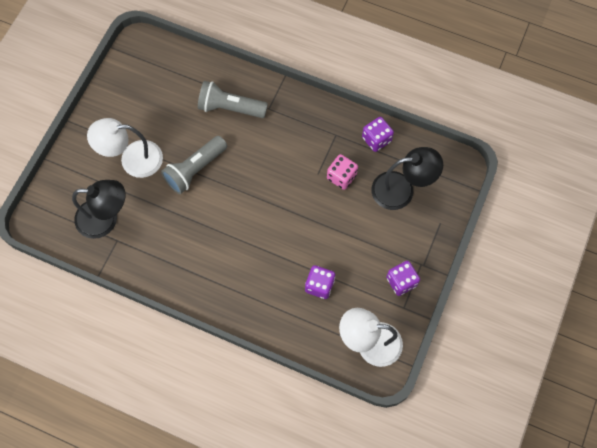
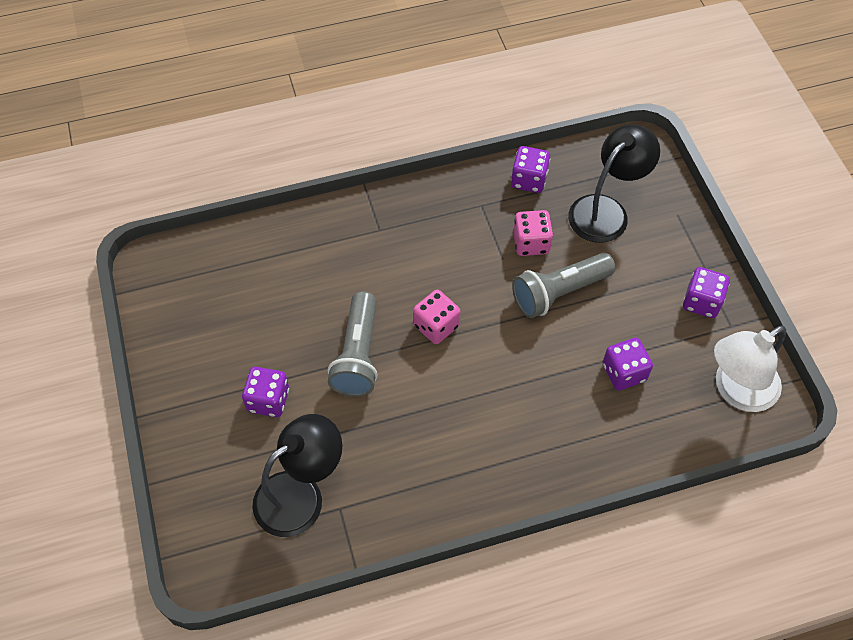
camera: 40 degrees left, 10 degrees down
white lamp [87,118,163,178] -> purple dice [242,367,289,417]
grey flashlight [198,81,268,118] -> grey flashlight moved to [512,253,615,318]
none -> pink dice [413,290,460,344]

